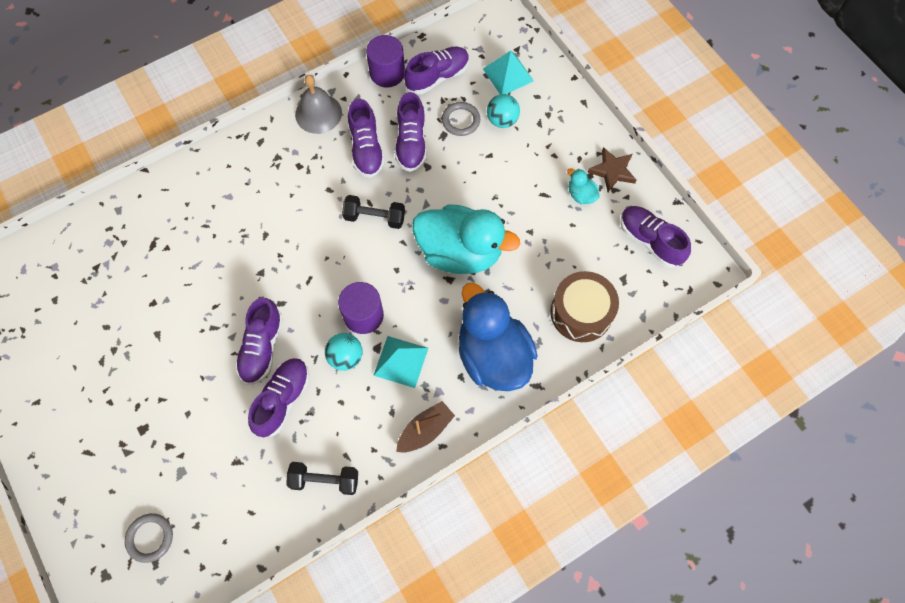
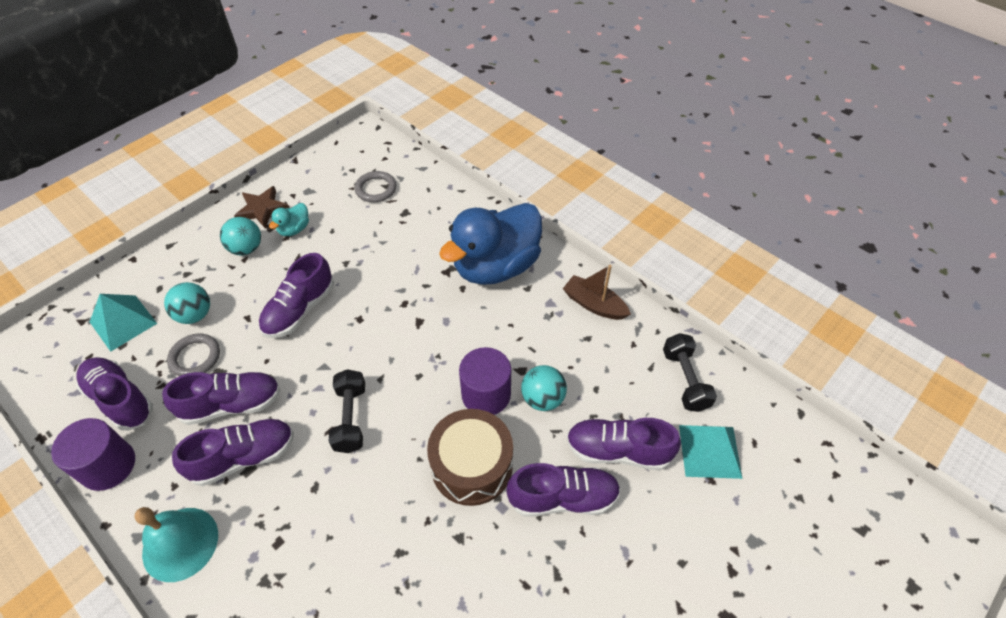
camera: 105 degrees left, 15 degrees down
grey ring [125,513,173,563] -> grey ring moved to [355,171,396,202]
grey bell [295,75,342,134] -> turquoise bell [134,507,218,582]
turquoise pyramid [373,336,428,388] -> turquoise pyramid moved to [679,425,743,479]
turquoise duck [412,204,520,274] -> none
brown drum [550,271,619,342] -> brown drum moved to [427,409,513,506]
purple shoe [620,206,691,268] -> purple shoe moved to [259,253,334,338]
none -> turquoise ball [220,217,261,256]

